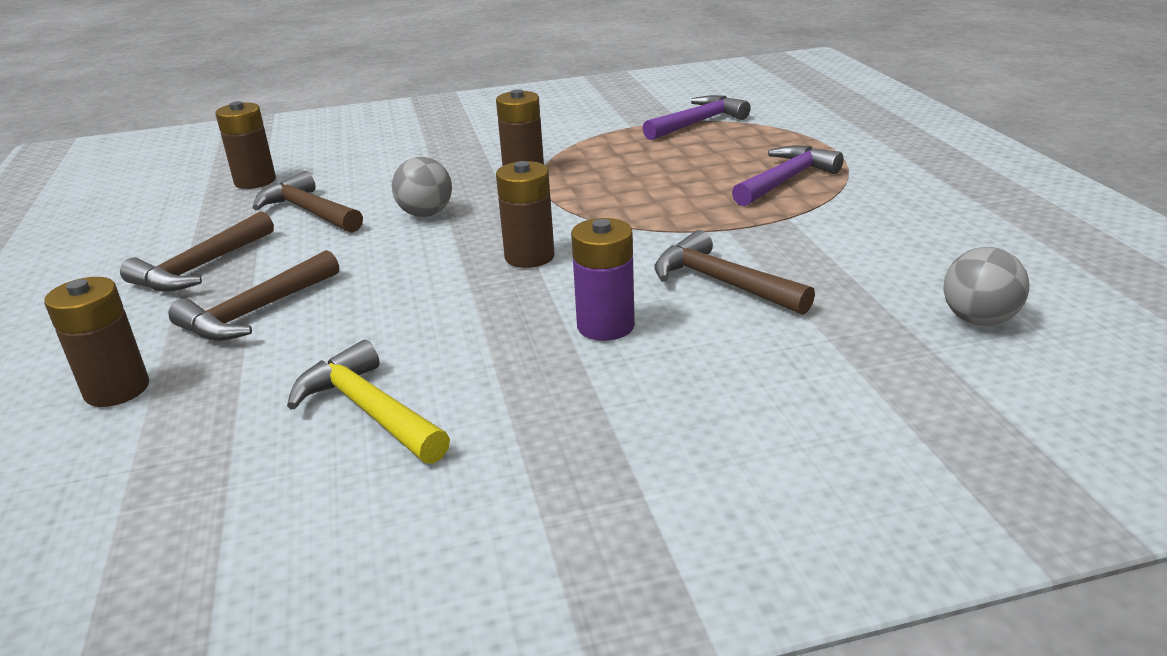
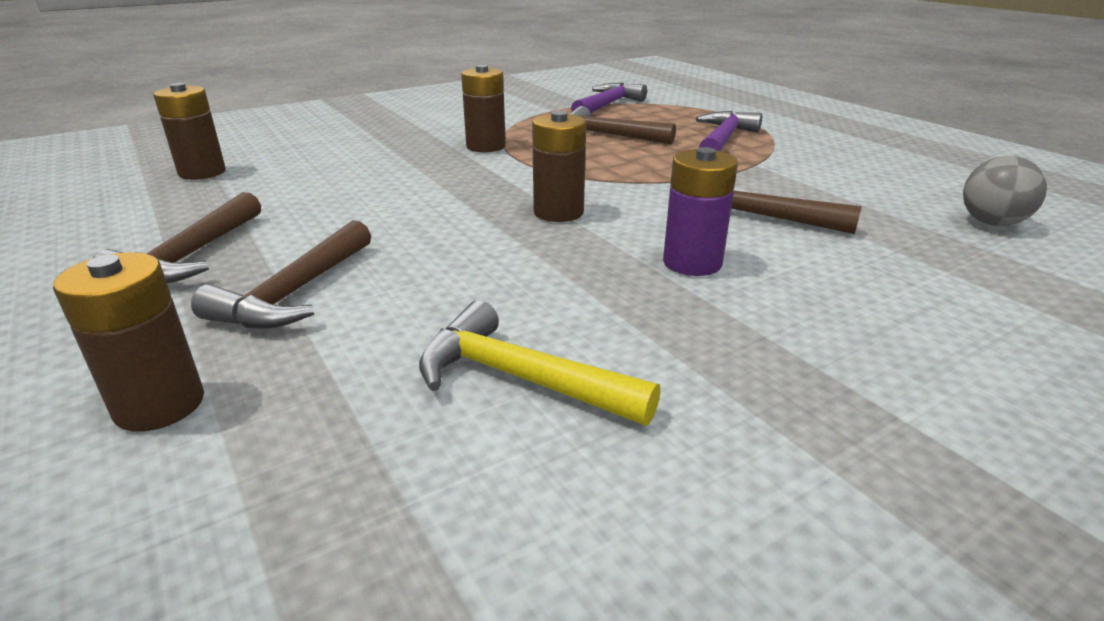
camera: 20 degrees left, 0 degrees up
brown hammer [253,171,363,233] -> brown hammer moved to [570,106,676,144]
grey ball [392,157,452,217] -> none

